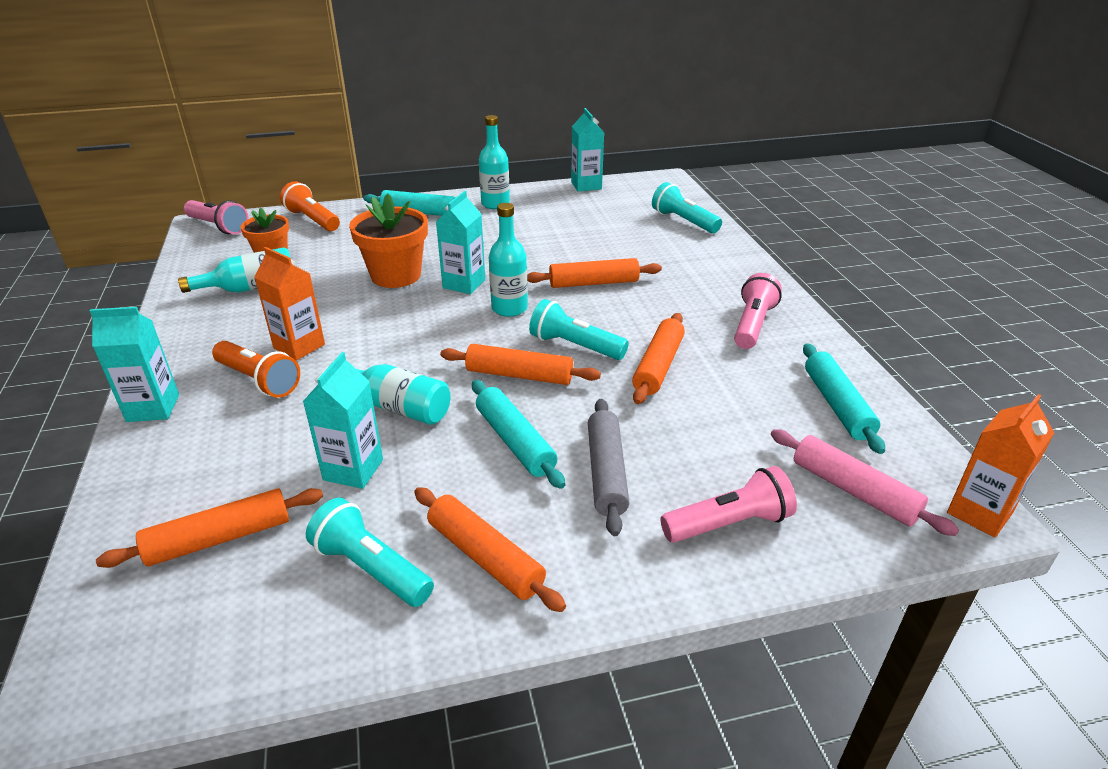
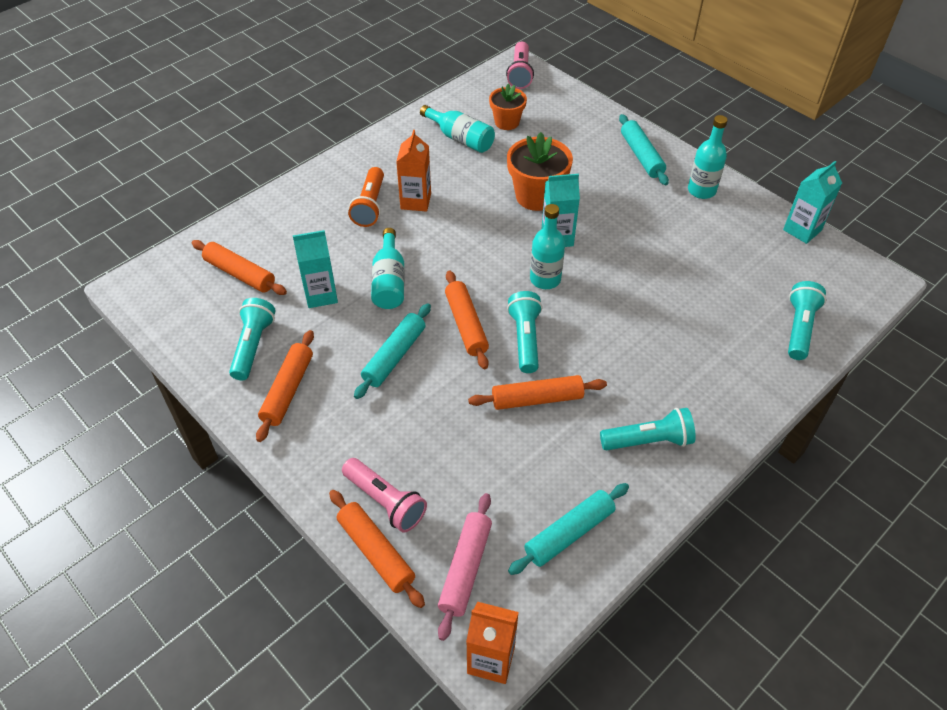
camera: 60 degrees right, 15 degrees up
turquoise carton [90,307,179,422] -> none
orange flashlight [280,181,340,231] -> none
orange rolling pin [527,258,662,288] -> orange rolling pin moved to [329,490,425,608]
grey rolling pin [588,399,629,536] -> none
pink flashlight [734,273,782,349] -> turquoise flashlight [600,408,696,450]

